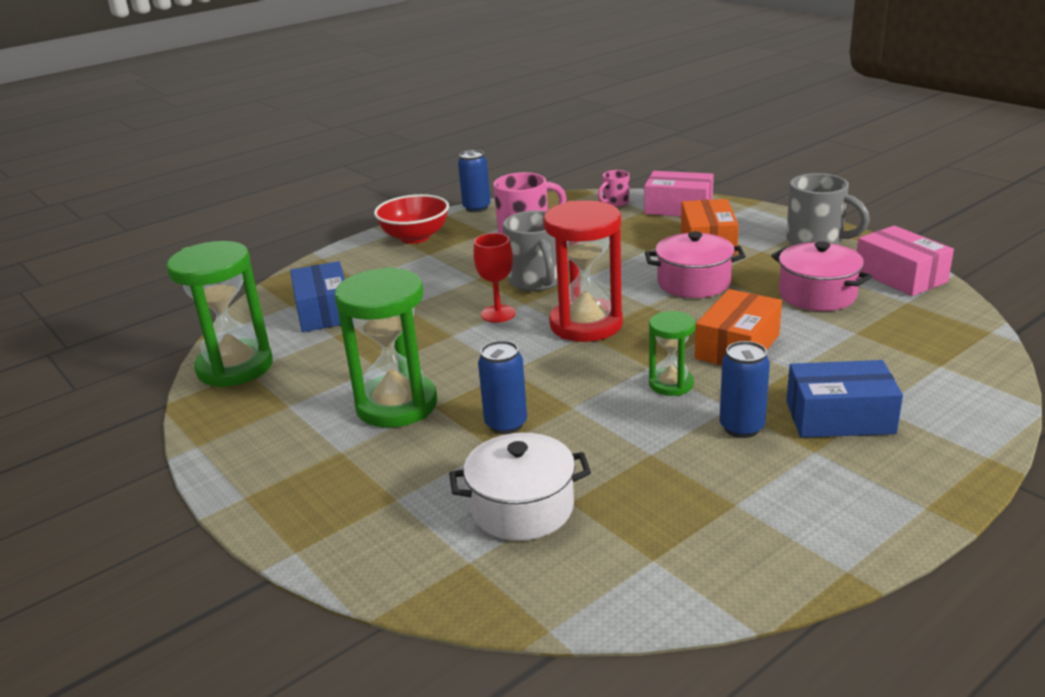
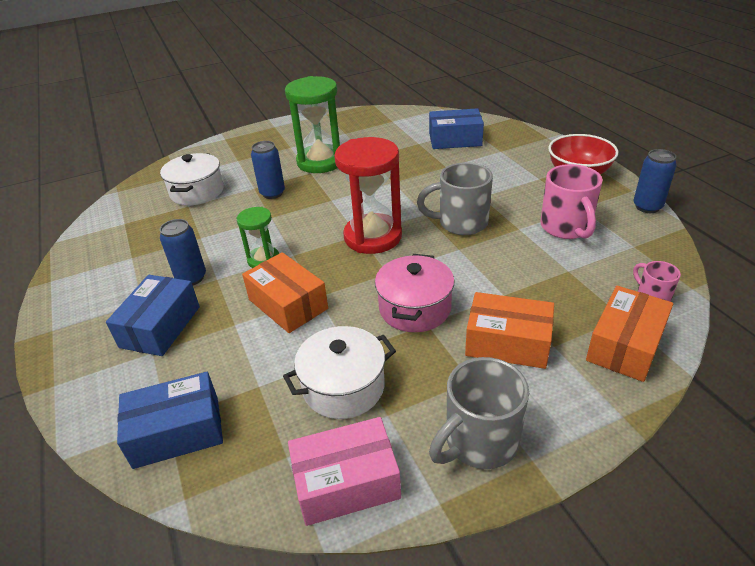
camera: 105 degrees right, 10 degrees up
green hourglass [166,241,273,387] -> none
red goblet [473,233,516,323] -> none
pink box [644,171,714,216] -> orange box [586,286,673,382]
pink pot [771,241,873,311] -> white pot [283,326,396,419]
none -> blue box [117,372,223,469]

